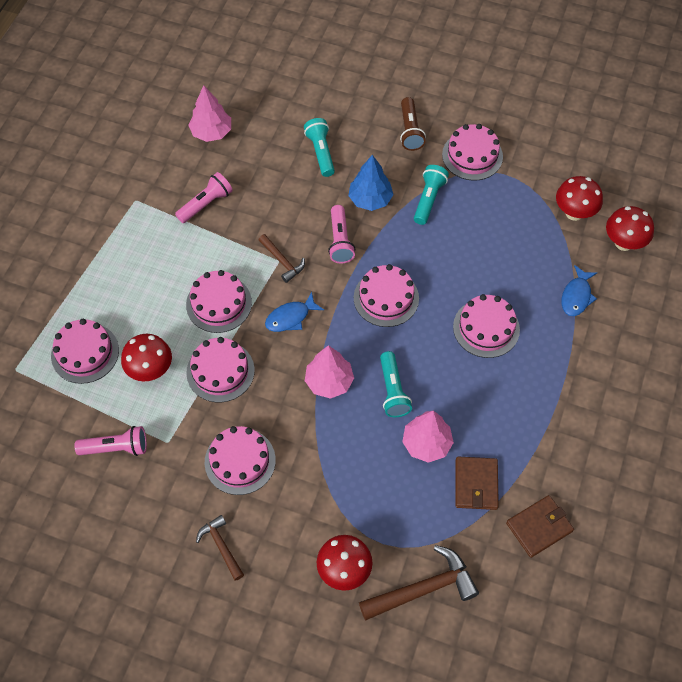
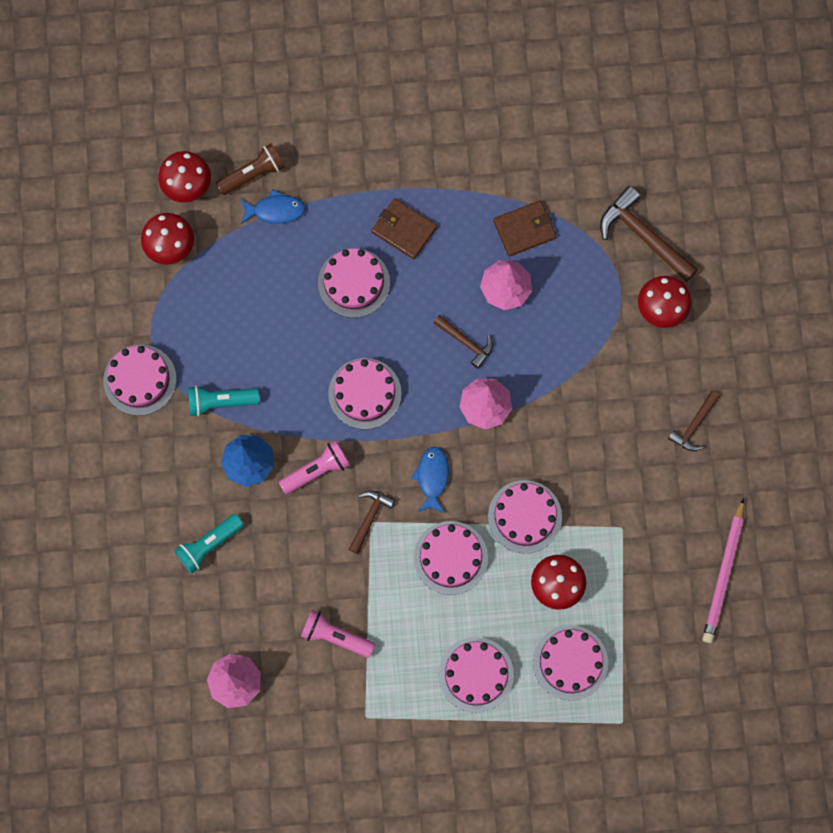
camera: 115 degrees left, 15 degrees up
pink flashlight [74,426,147,456] -> none
pink cake [205,426,276,495] -> pink cake moved to [439,637,514,713]
blue fish [265,292,324,332] -> blue fish turned 120 degrees counterclockwise [411,447,449,513]
turquoise flashlight [380,351,412,417] -> brown hammer [434,315,493,369]
brown flashlight [400,97,426,151] -> brown flashlight moved to [216,143,285,195]
brown wallet [506,495,574,558] -> brown wallet moved to [372,198,437,259]
none -> pink pencil [702,498,744,643]

